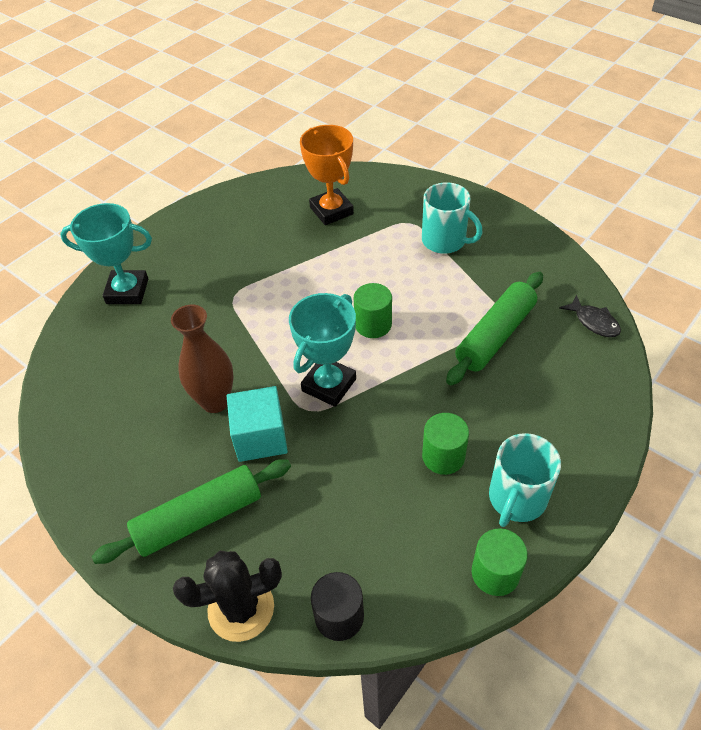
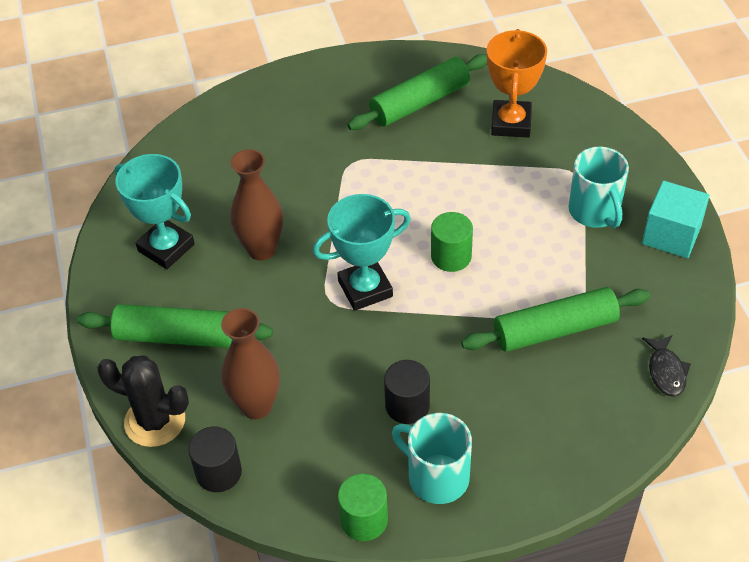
camera: 35 degrees right, 0 degrees up
turquoise trophy [60,203,152,304] -> turquoise trophy moved to [115,154,195,269]
turquoise cube [227,386,288,462] -> turquoise cube moved to [642,181,710,258]
green cylinder [422,413,469,475] -> black cylinder [384,360,430,424]
turquoise mug [489,433,561,527] -> turquoise mug turned 60 degrees clockwise [392,413,472,504]
none -> brown vase [221,308,280,419]
none -> green rolling pin [347,54,487,130]

